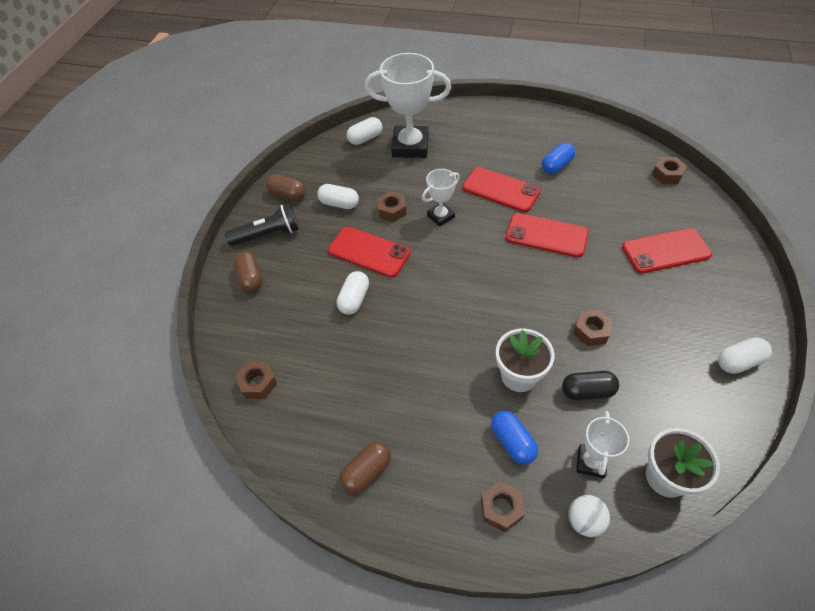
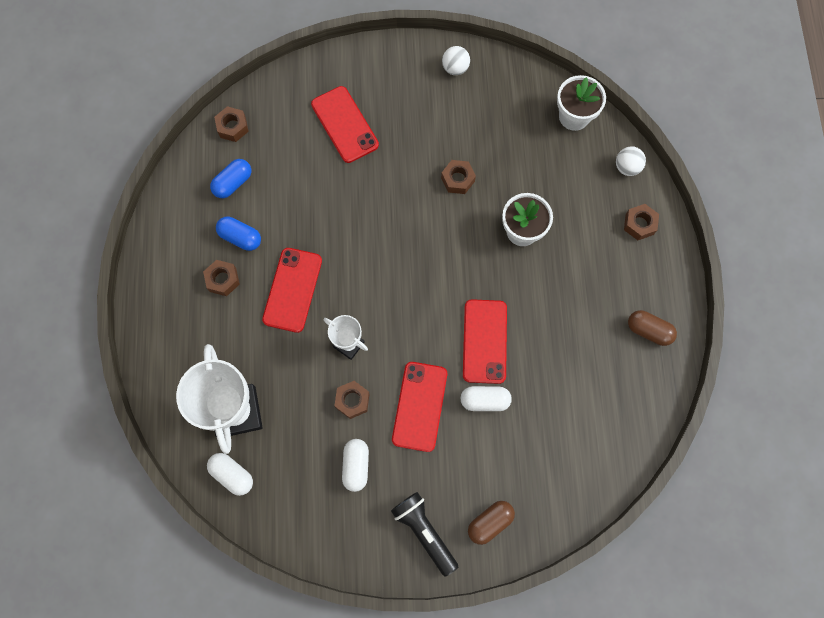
camera: 110 degrees left, 20 degrees up
brown nut [235,362,277,399] -> brown nut moved to [203,260,240,296]
brown capsule [266,175,306,201] -> none
blue capsule [491,411,538,465] -> blue capsule moved to [210,159,251,198]
red phone [505,213,589,258] -> red phone moved to [463,299,507,384]
black capsule [562,371,619,400] -> none
white trophy [576,411,629,479] -> none
white capsule [718,337,772,374] -> white ball [442,46,470,75]

